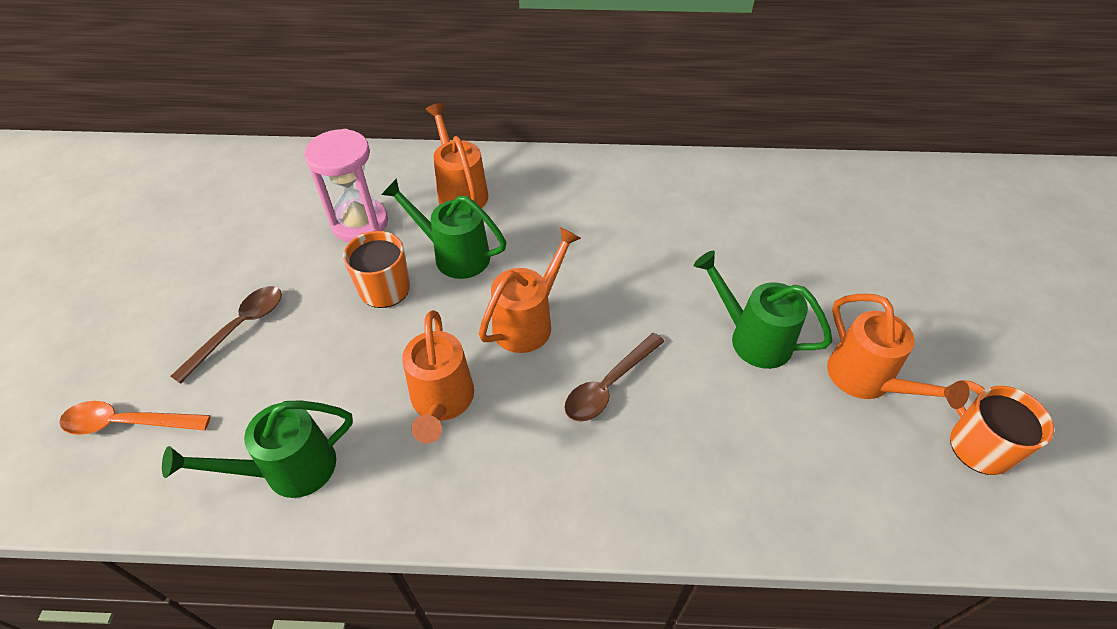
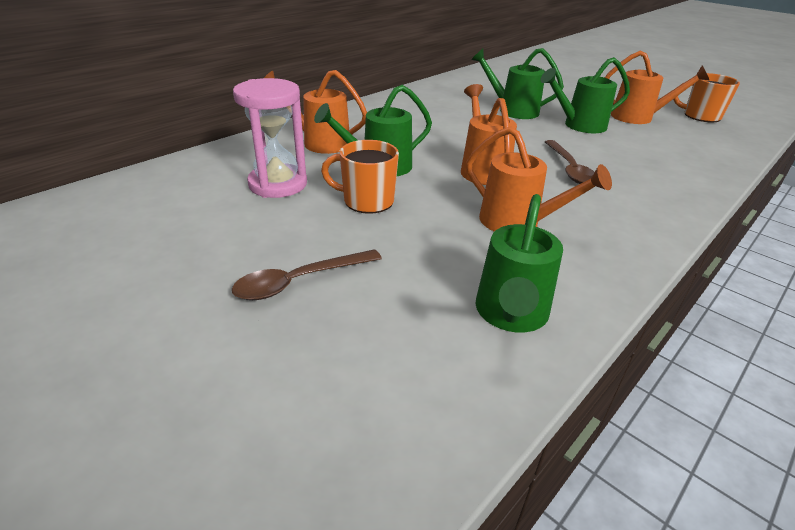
camera: 50 degrees left, 15 degrees down
orange spoon [59,401,211,435] -> none
brown spoon [171,286,282,384] -> brown spoon turned 105 degrees counterclockwise [232,249,382,300]
none -> green watering can [471,48,564,119]

